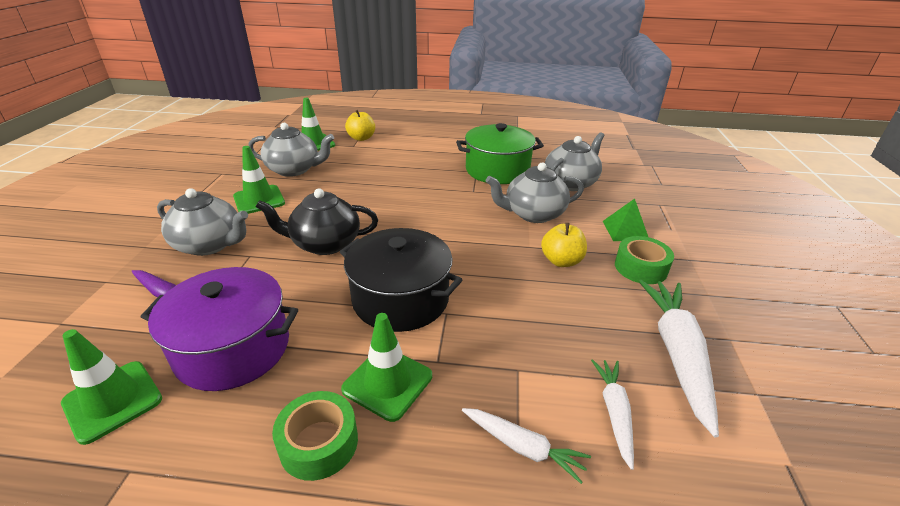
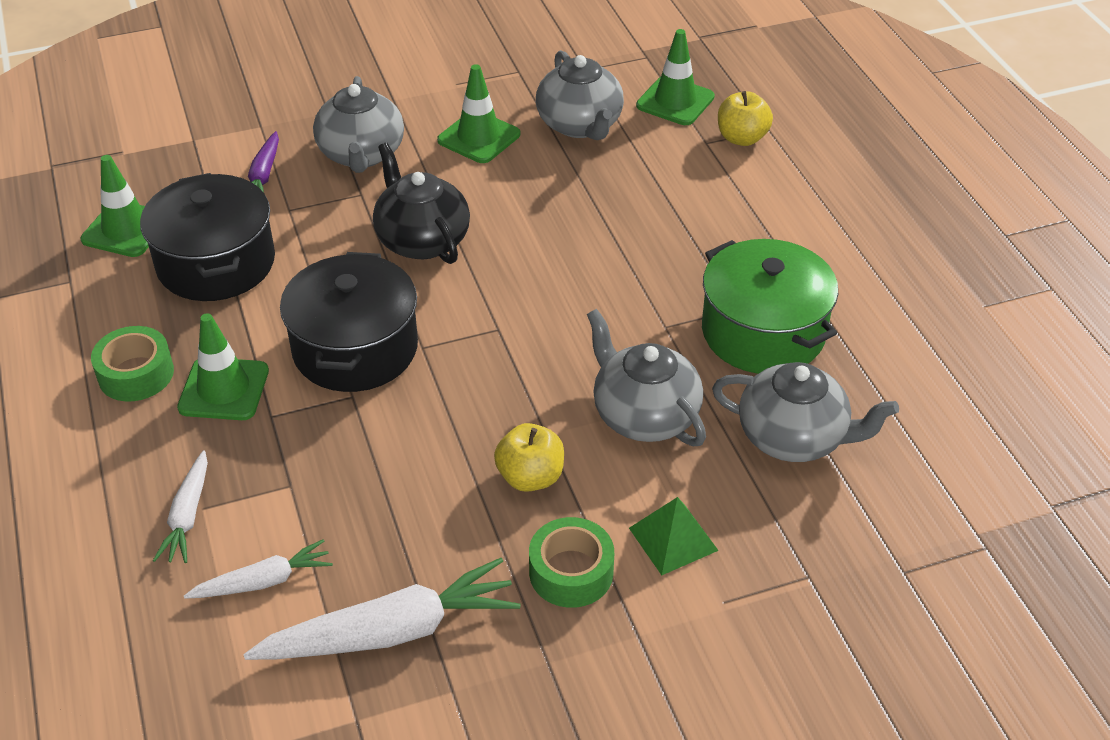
camera: 65 degrees right, 10 degrees up
purple pot [141,267,298,391] -> black pot [140,173,275,301]

